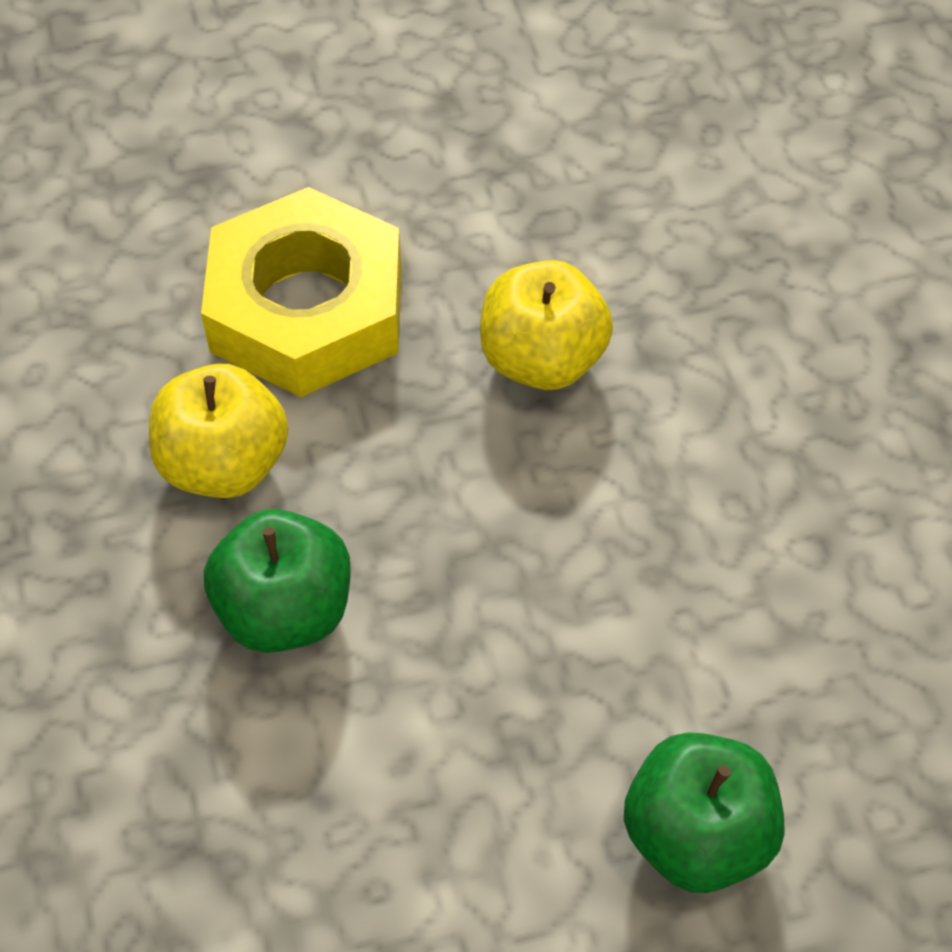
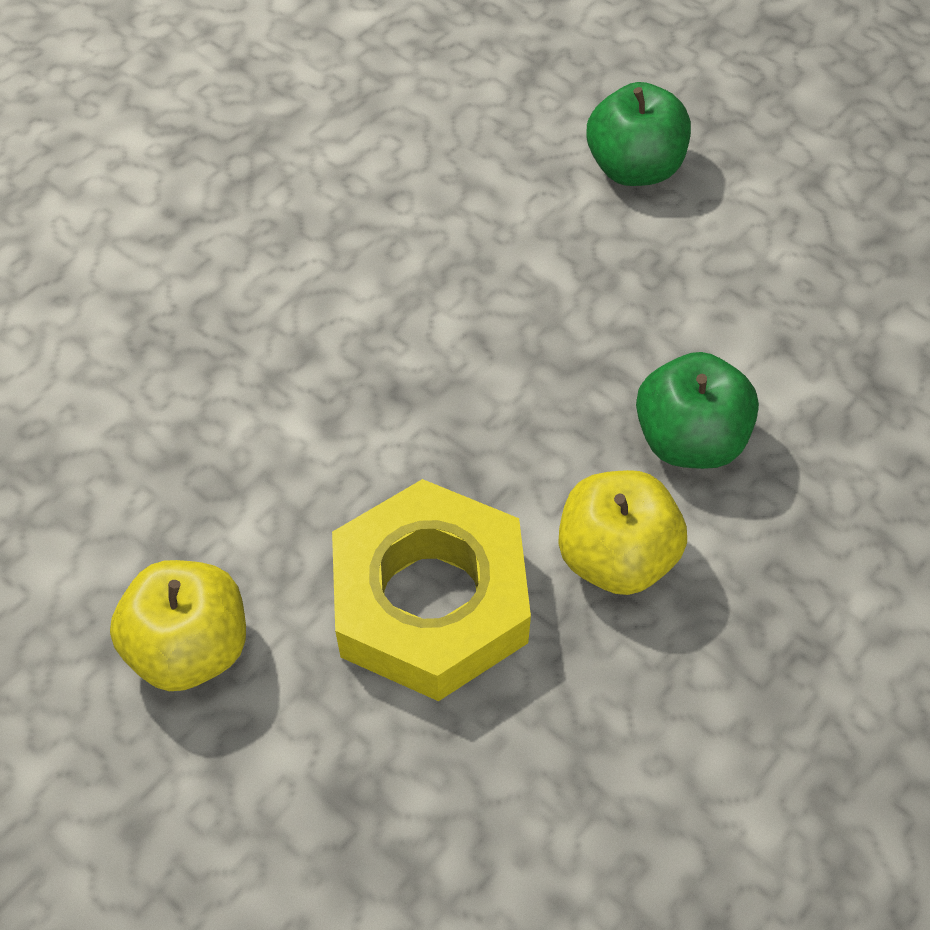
camera: 125 degrees left, 0 degrees up
yellow apple [480,260,613,390] -> yellow apple moved to [110,560,246,691]

